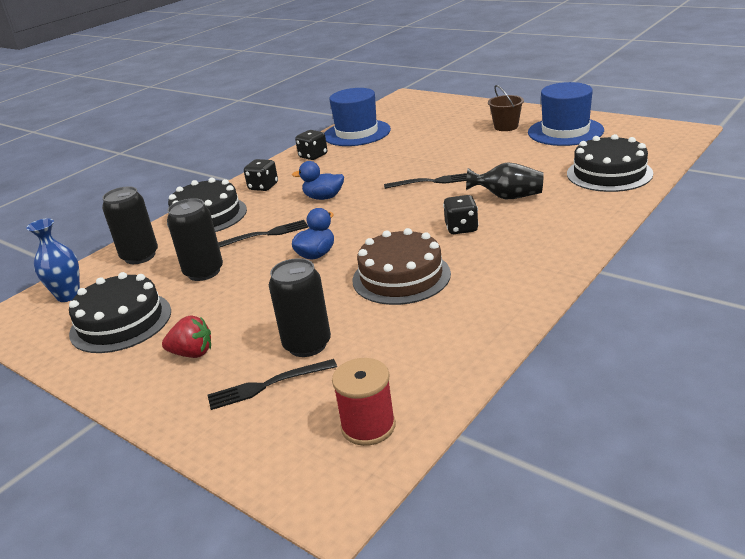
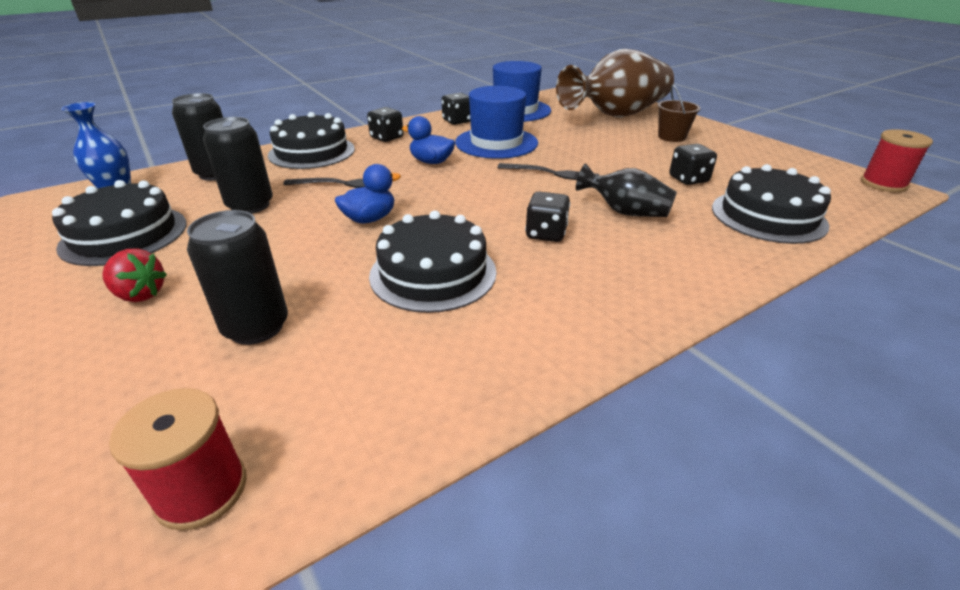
camera: 15 degrees right, 5 degrees up
black fork [207,359,337,410] -> none
brown cake [353,228,451,305] -> black cake [369,211,497,313]
blue hat [528,82,604,146] -> blue hat moved to [455,86,538,159]
none -> brown vase [556,49,674,117]
none -> black dice [669,144,717,185]
none -> red spool [861,129,933,192]

